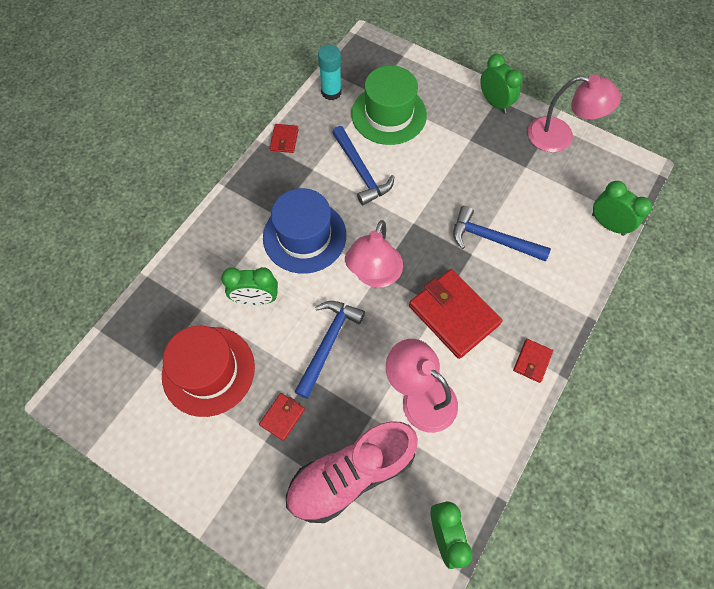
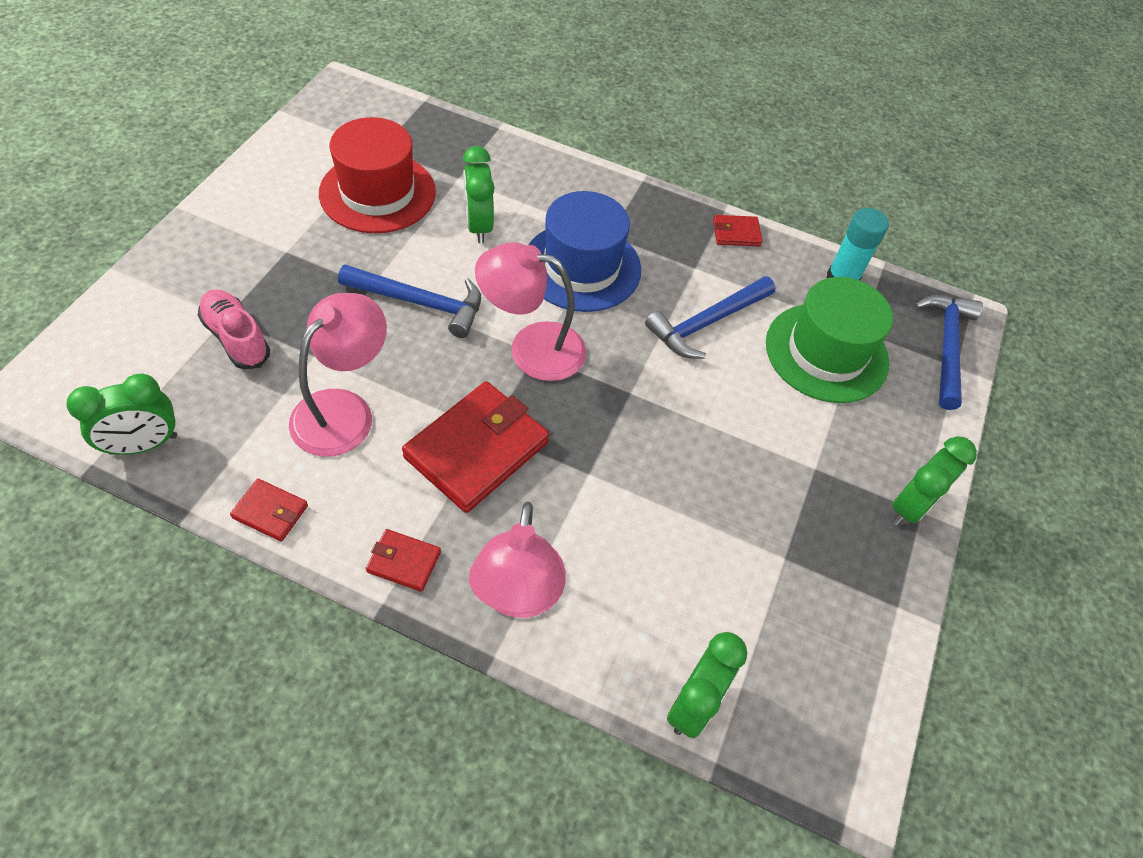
camera: 75 degrees right, 10 degrees down
red wallet [259,393,305,441] -> red wallet moved to [230,479,308,542]
pink shoe [286,421,418,523] -> pink shoe [198,289,270,369], size x0.58
blue hammer [453,206,551,261] -> blue hammer moved to [914,294,983,410]
pink lamp [528,74,621,152] -> pink lamp moved to [469,501,566,618]

